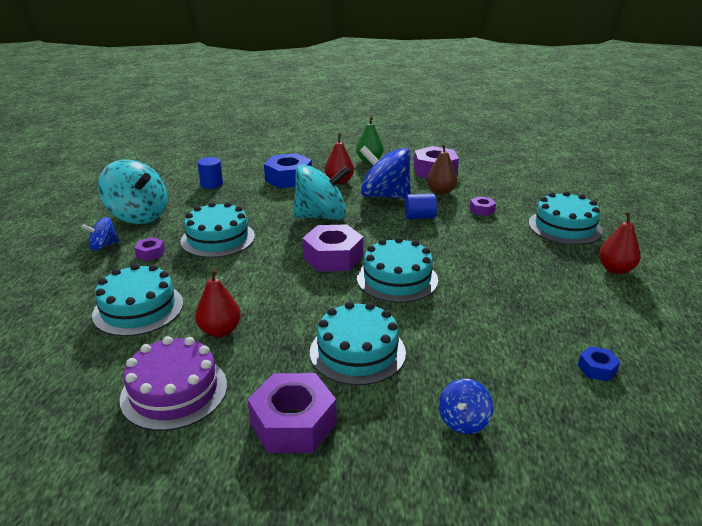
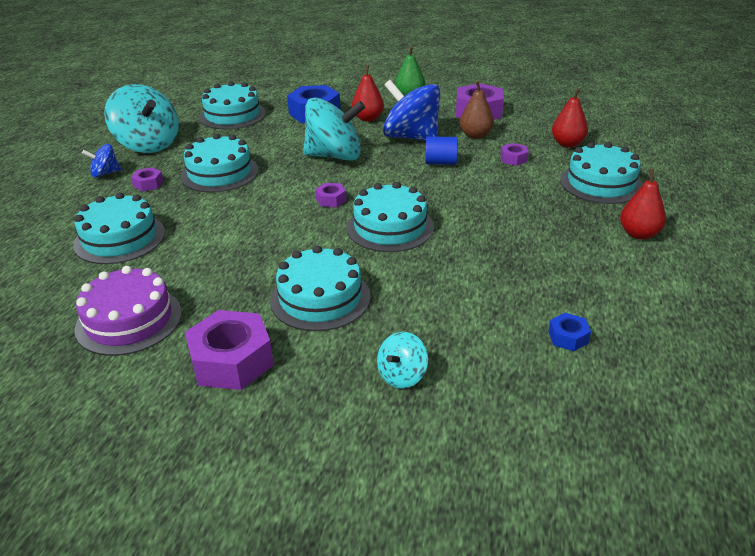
camera: 10 degrees right, 5 degrees up
red pear [195,269,241,337] -> red pear moved to [552,88,588,147]
blue cylinder [198,157,223,189] -> turquoise cake [199,81,266,130]
purple nut [302,224,363,272] -> purple nut [315,183,347,207], size x0.48
blue spinning top [439,379,493,434] -> turquoise spinning top [377,332,428,389]

